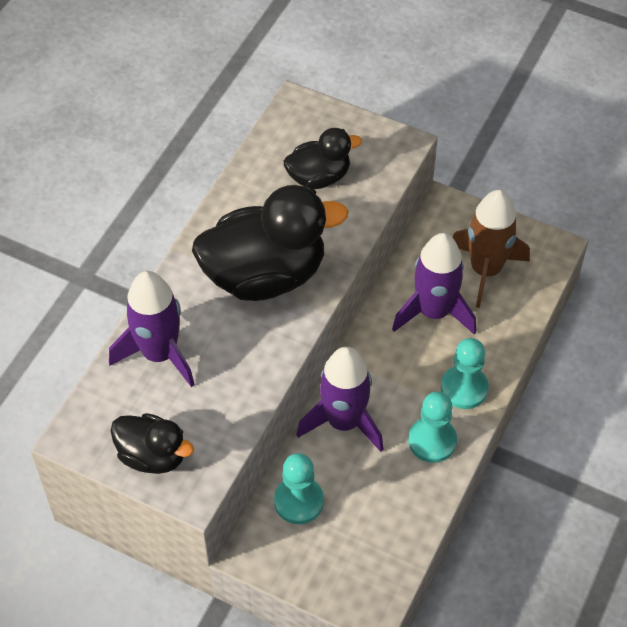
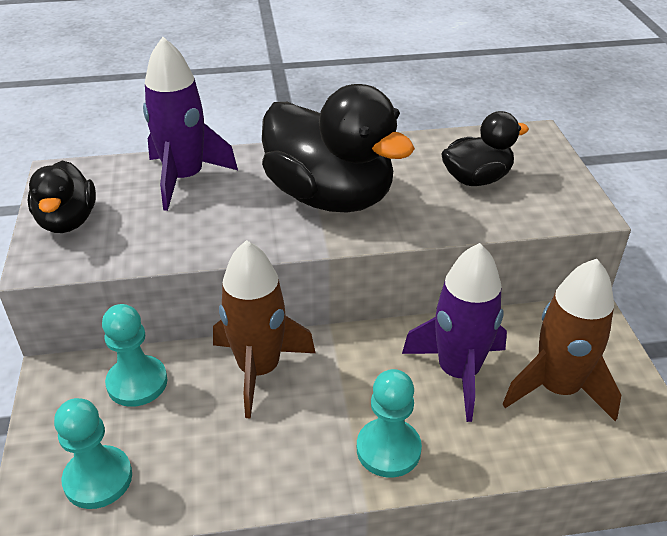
camera: 55 degrees right, 15 degrees down
black duck [284,128,362,189] -> black duck turned 60 degrees counterclockwise [441,111,529,186]
purple rocket [296,347,384,452] -> brown rocket [213,240,315,419]
turquoise pawn [408,391,457,463] -> turquoise pawn moved to [54,398,132,509]

